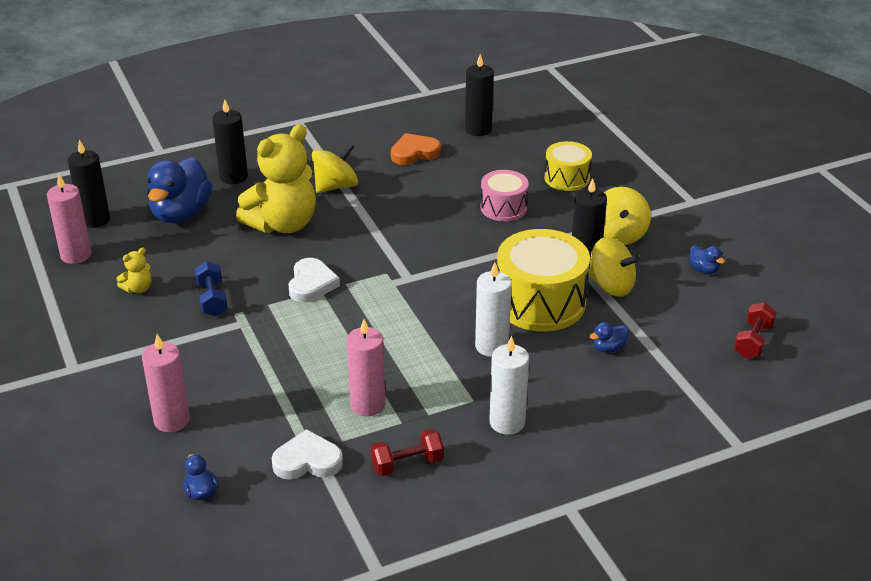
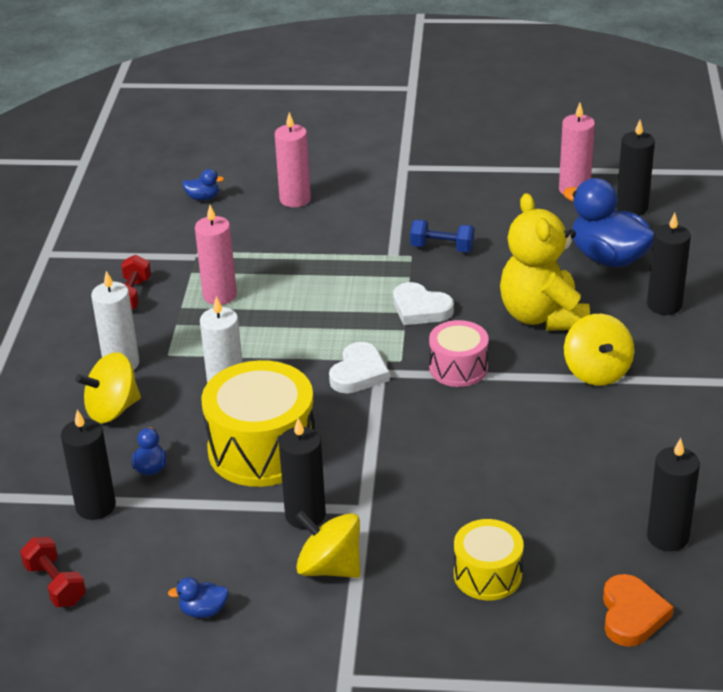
camera: 120 degrees right, 0 degrees up
yellow teddy bear [117,247,151,293] -> none
white heart [271,429,343,480] -> white heart moved to [329,342,390,393]
orange heart [391,133,441,165] -> orange heart moved to [603,574,674,647]
pink drum [481,170,529,221] -> pink drum moved to [429,320,489,387]
yellow spinning top [588,237,640,297] -> yellow spinning top moved to [76,352,141,423]
none -> black candle [61,410,116,520]

